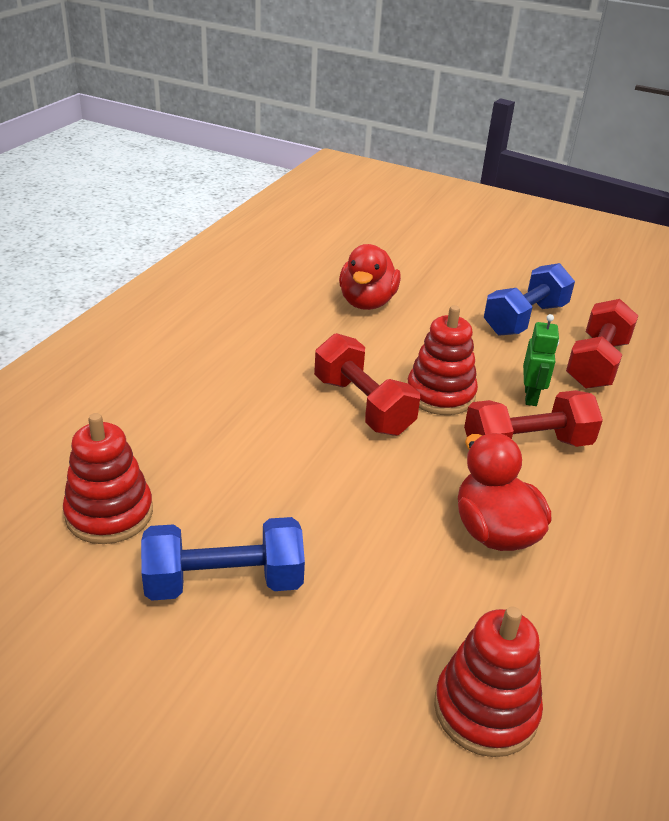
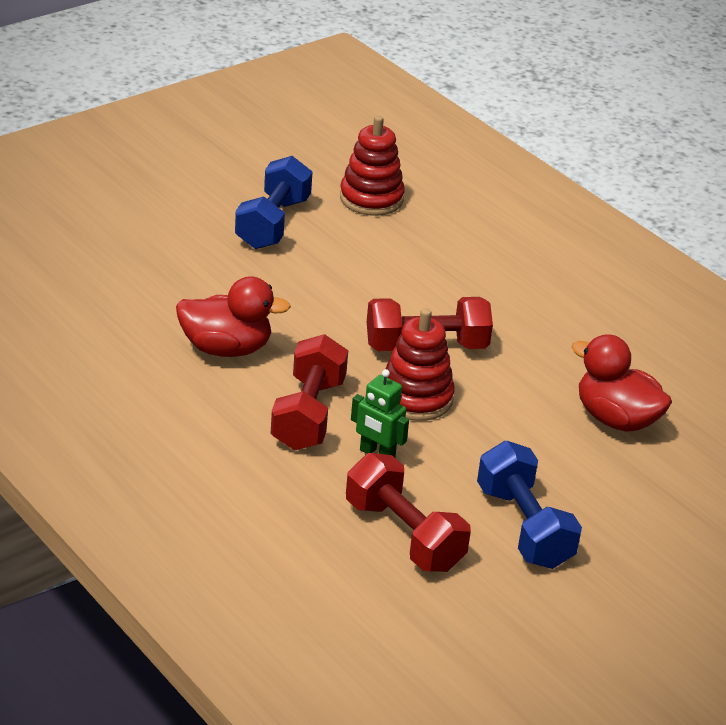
camera: 115 degrees right, 0 degrees up
red stacking toy [434,606,543,757] -> none

